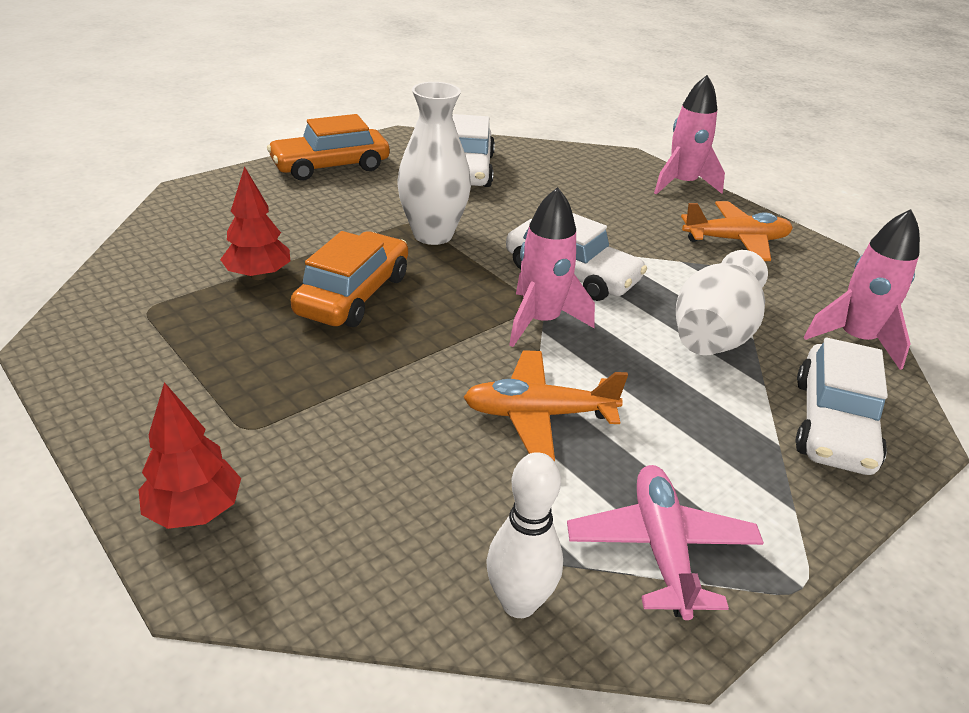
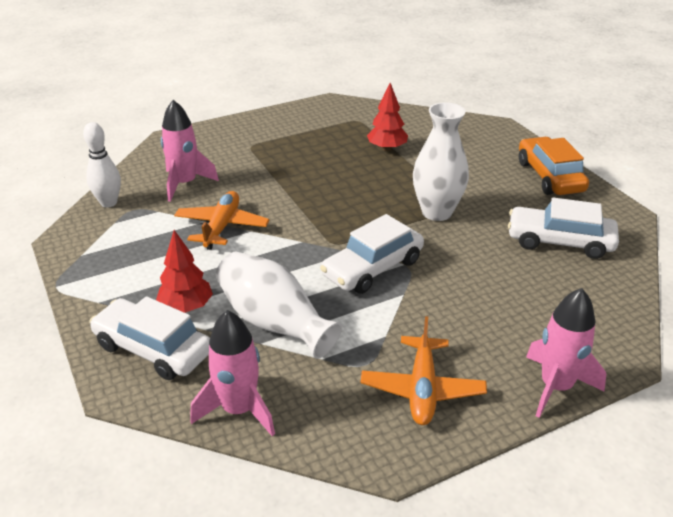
camera: 105 degrees right, 0 degrees up
red tree [139,382,241,529] -> red tree moved to [156,230,213,313]
orange car [290,231,408,327] -> none
pink rocket [509,187,595,347] -> pink rocket moved to [161,100,219,202]
pink plane [567,465,764,620] -> none

